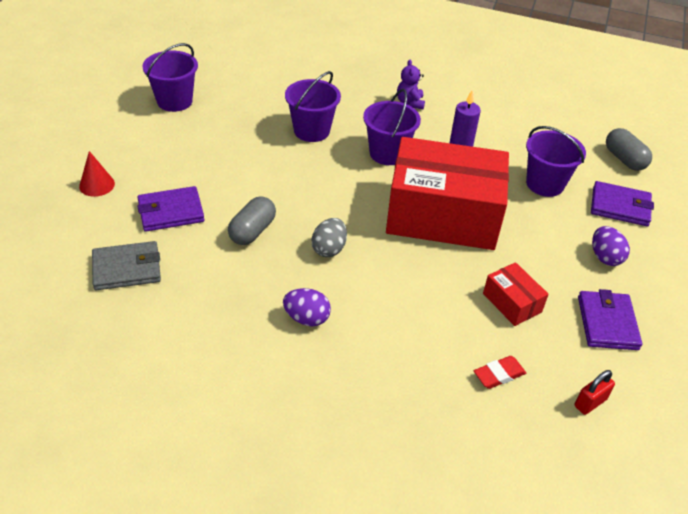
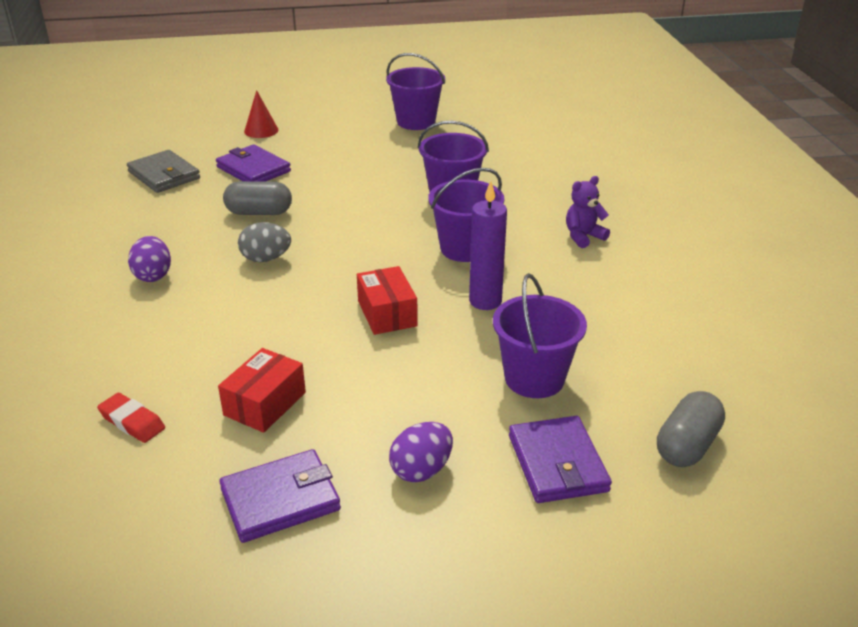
camera: 65 degrees right, 10 degrees down
red box [386,137,509,250] -> red box [357,266,418,335], size x0.42
red padlock [575,370,615,415] -> none

